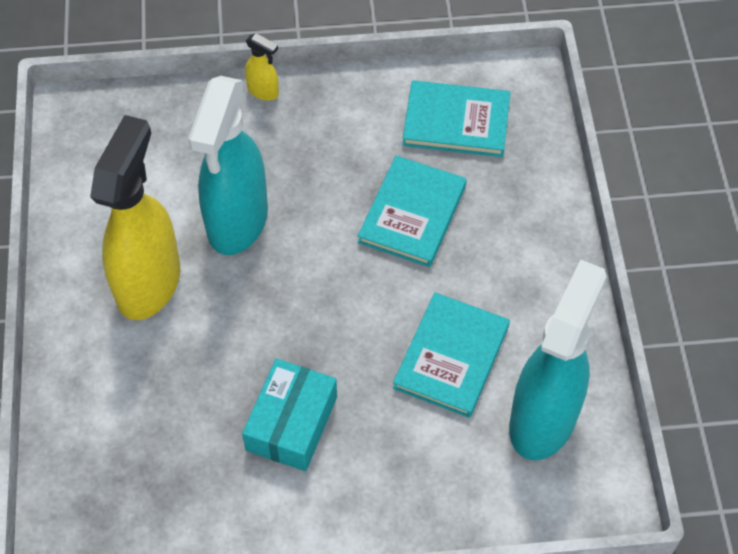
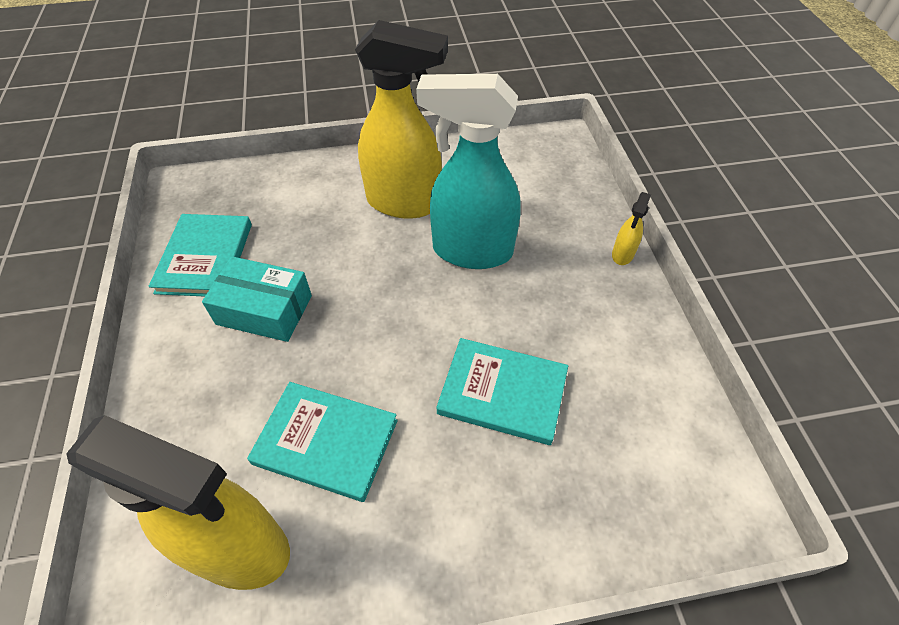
camera: 85 degrees right, 5 degrees down
turquoise book [402,80,511,157] -> turquoise book moved to [149,214,252,296]
turquoise spray bottle [509,259,607,460] -> yellow spray bottle [66,415,290,590]

